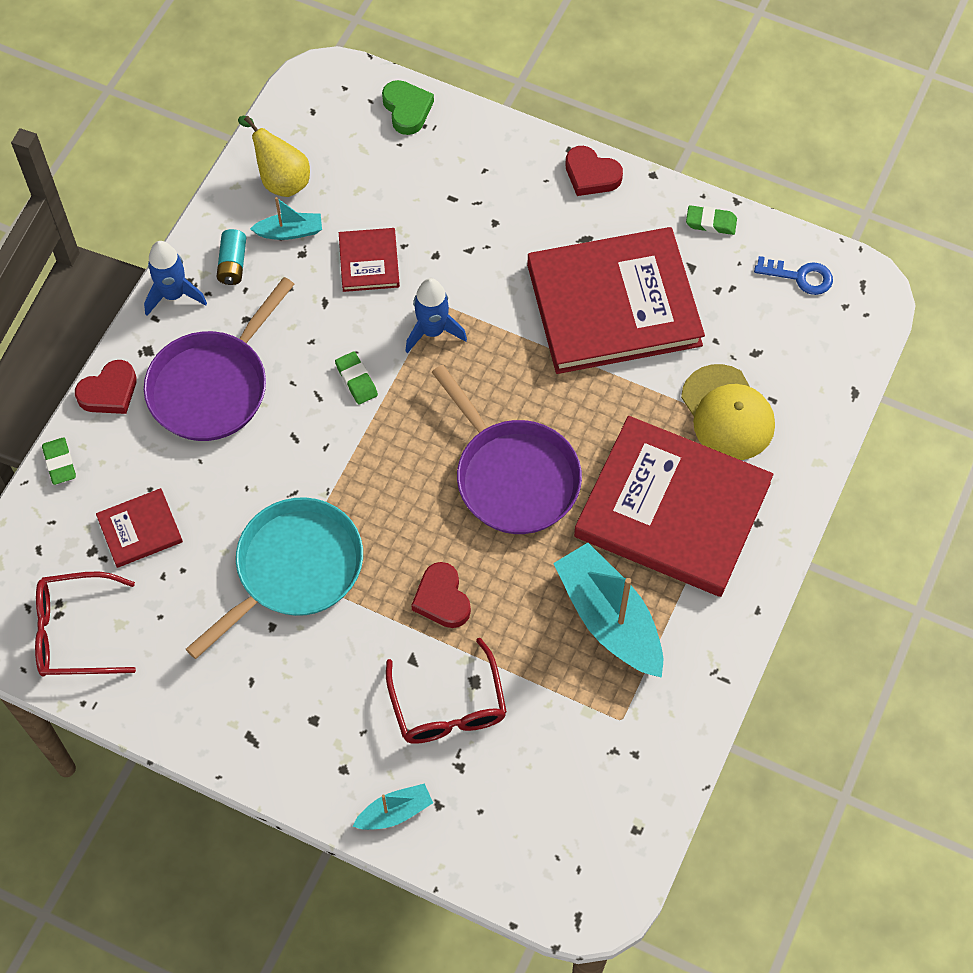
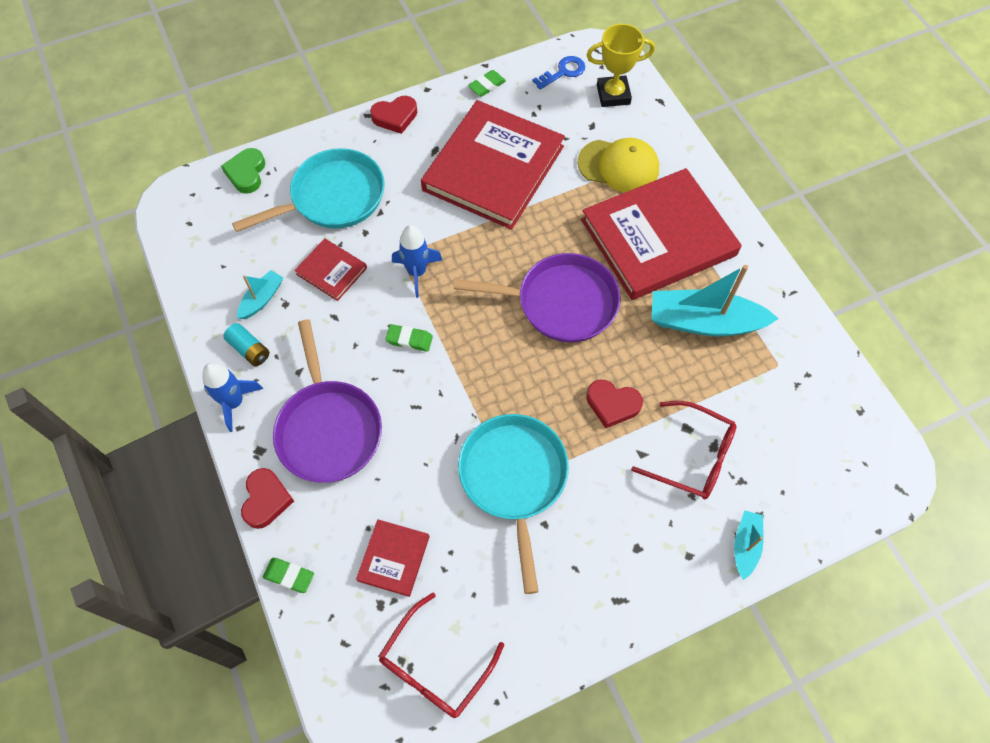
camera: 50 degrees left, 0 degrees up
yellow pear [238,116,310,197] -> none
green heart [382,80,434,135] -> green heart turned 105 degrees counterclockwise [221,148,265,194]
none -> turquoise pan [232,148,385,232]
none -> yellow trophy [587,24,655,107]

